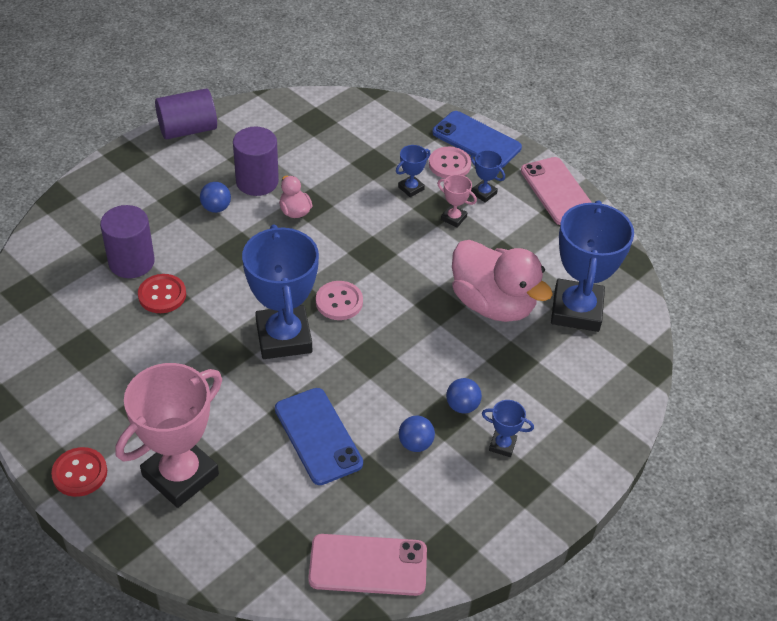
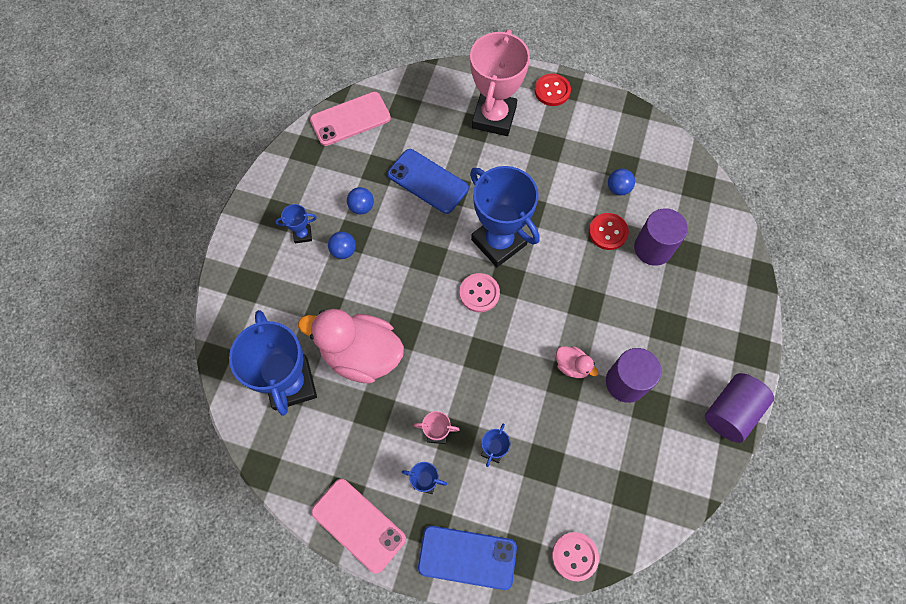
camera: 155 degrees right, 20 degrees up
blue ball [200,182,231,213] -> blue ball moved to [608,169,635,196]
pink button [429,147,471,179] -> pink button moved to [552,532,599,581]

